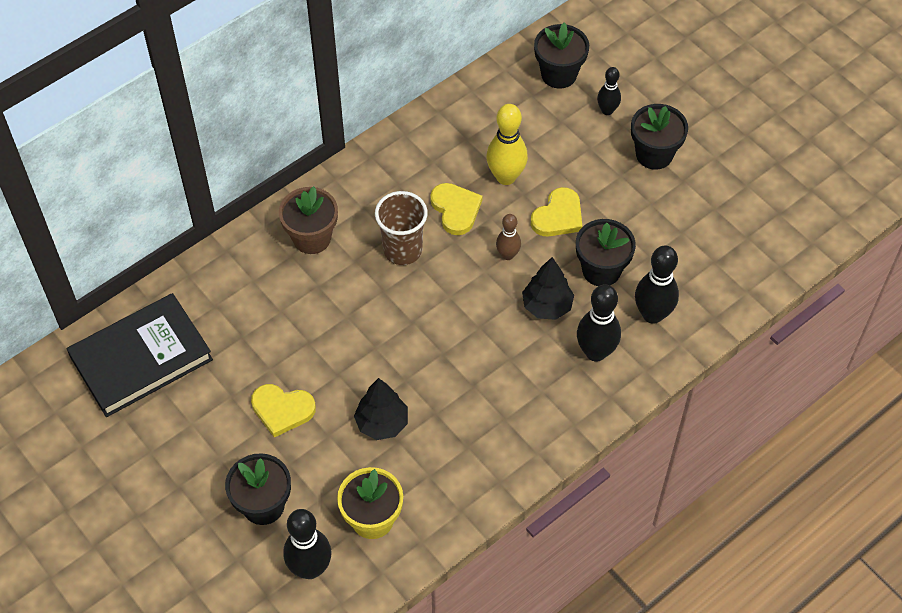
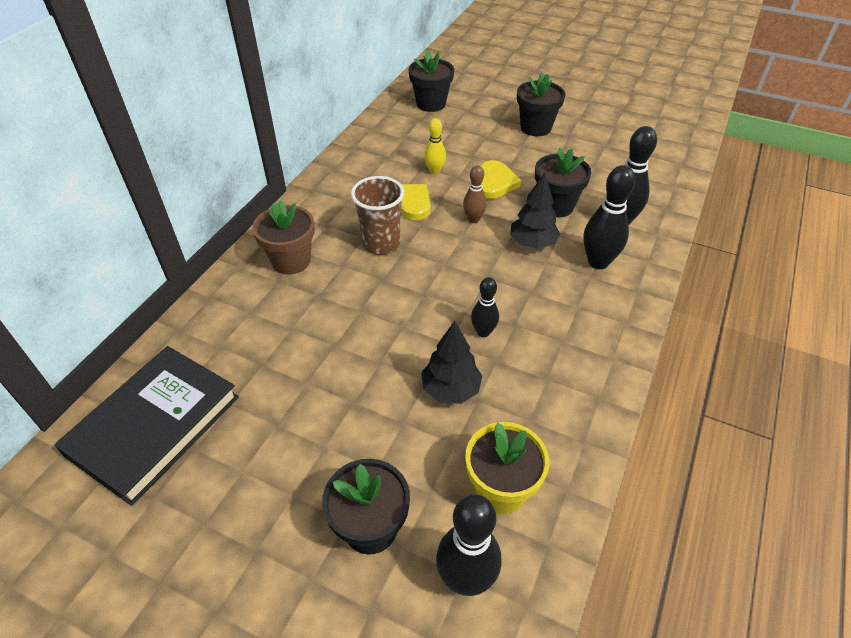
camera: 25 degrees left, 10 degrees down
yellow heart [251,384,316,437] -> none
yellow bowling pin [486,104,528,185] -> yellow bowling pin [424,118,446,174], size x0.60
black bowling pin [597,67,621,115] -> black bowling pin moved to [471,277,499,337]

